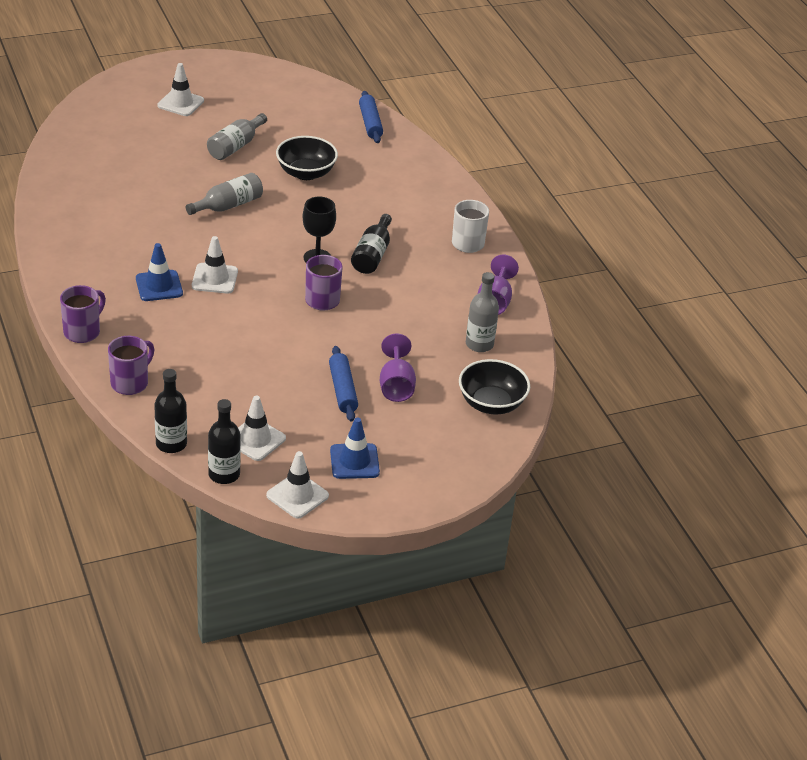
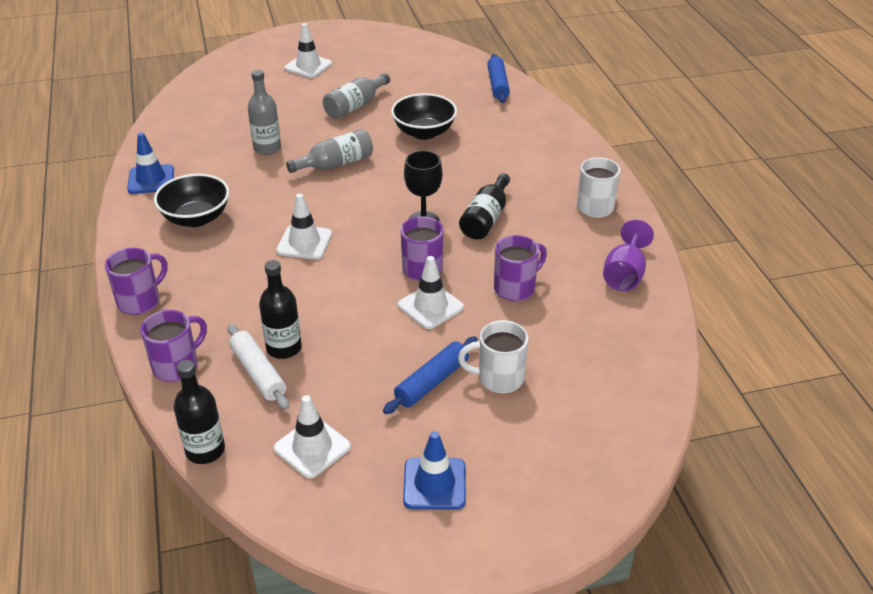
camera: 10 degrees right, 0 degrees up
blue traffic cone [136,243,183,301] -> blue traffic cone moved to [127,132,174,194]
black bottle [208,399,241,484] -> black bottle moved to [259,260,302,359]
white traffic cone [266,451,329,518] -> white traffic cone moved to [398,256,464,329]
blue rolling pin [329,346,358,422] -> blue rolling pin turned 45 degrees clockwise [383,336,478,414]
purple goblet [380,334,416,402] -> white mug [458,320,528,393]
black bowl [459,359,530,414] -> black bowl moved to [154,174,229,227]
grey bottle [466,272,499,352] -> grey bottle moved to [248,70,281,155]
none -> white rolling pin [228,324,289,410]
none -> purple mug [494,235,547,301]

